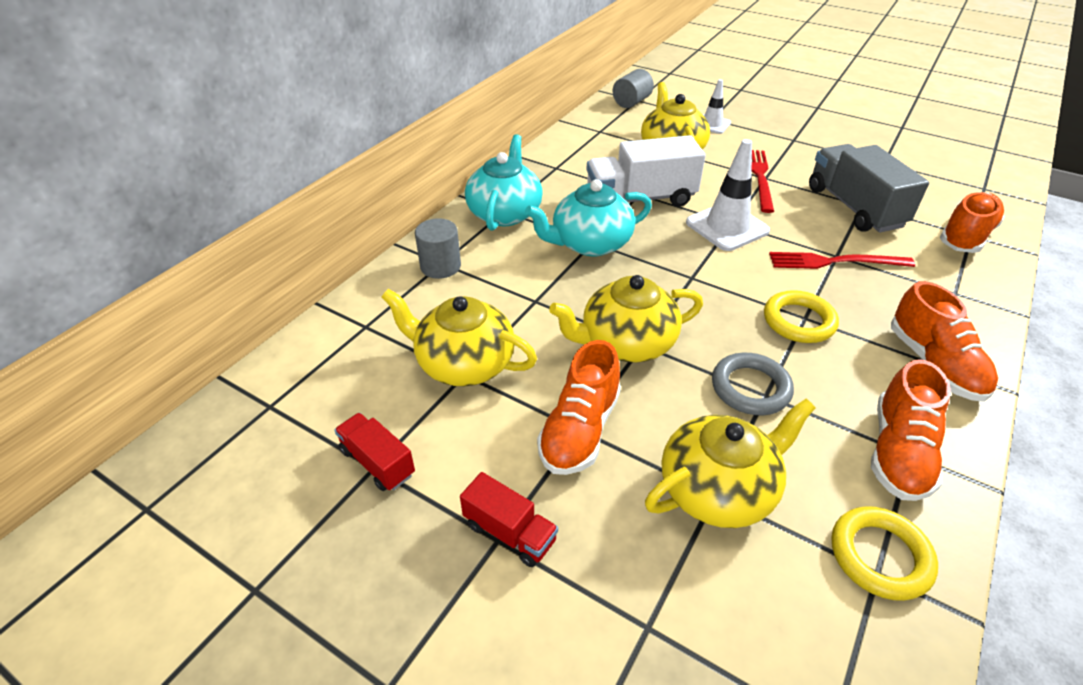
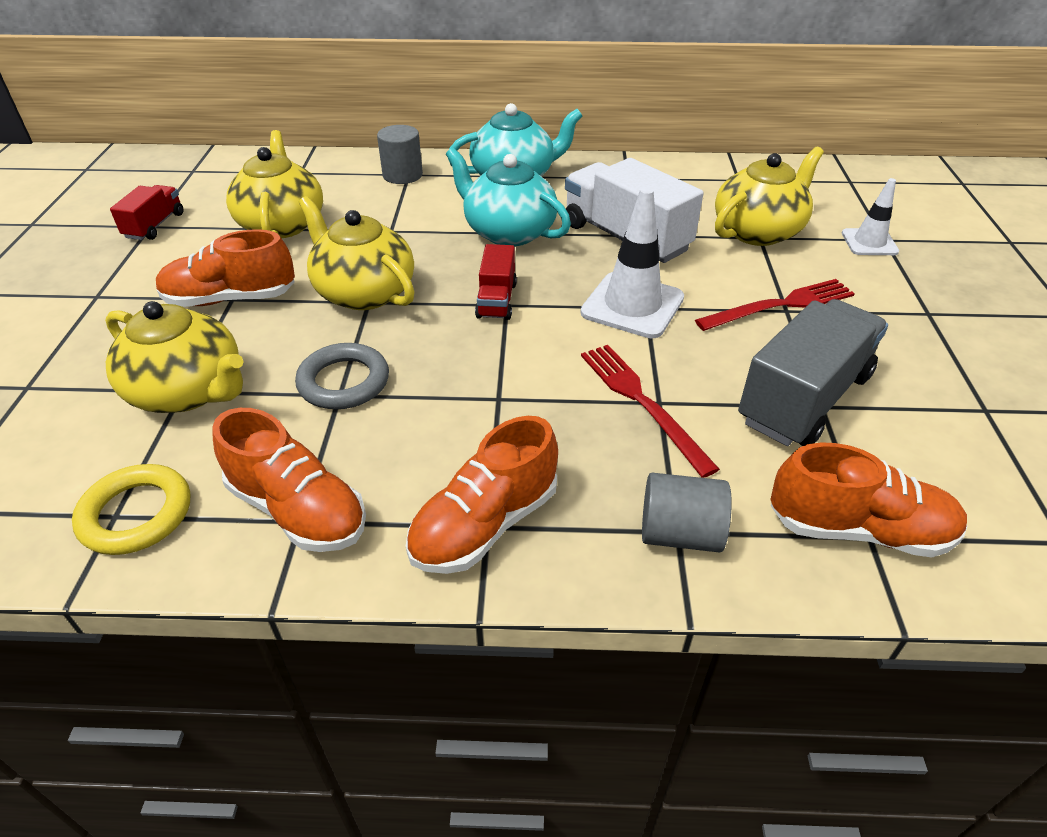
camera: 60 degrees right, 0 degrees up
red truck [460,472,558,567] -> red truck moved to [475,244,517,320]
grey cylinder [612,69,654,108] -> grey cylinder moved to [642,473,732,553]
yellow ring [764,290,839,343] -> none
orange shoe [871,359,951,501] -> orange shoe turned 135 degrees counterclockwise [213,408,366,552]

